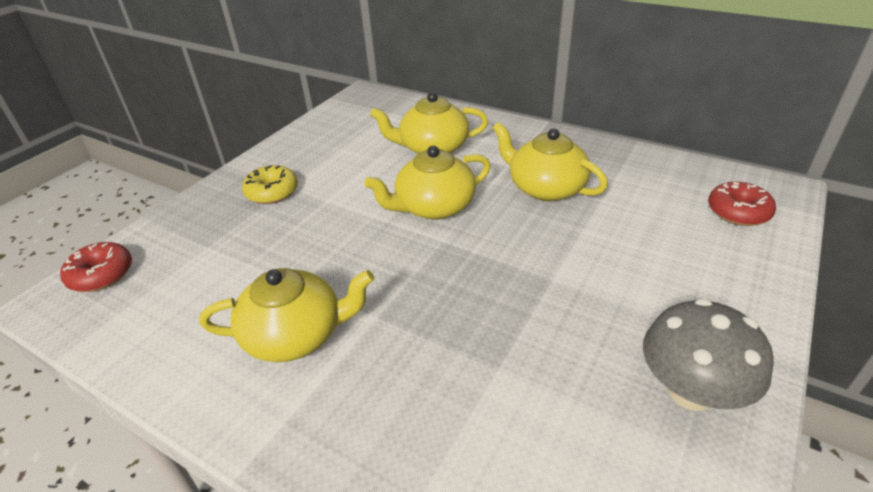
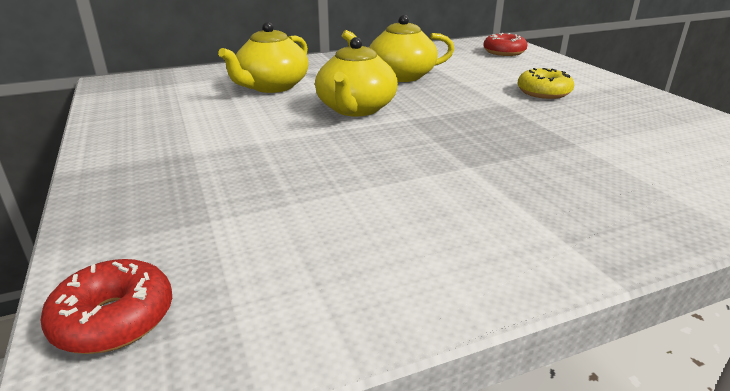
camera: 55 degrees left, 10 degrees down
yellow teapot [200,268,374,362] -> none
yellow donut [242,165,298,204] -> yellow donut moved to [517,68,574,99]
grey mushroom [643,298,774,411] -> none

